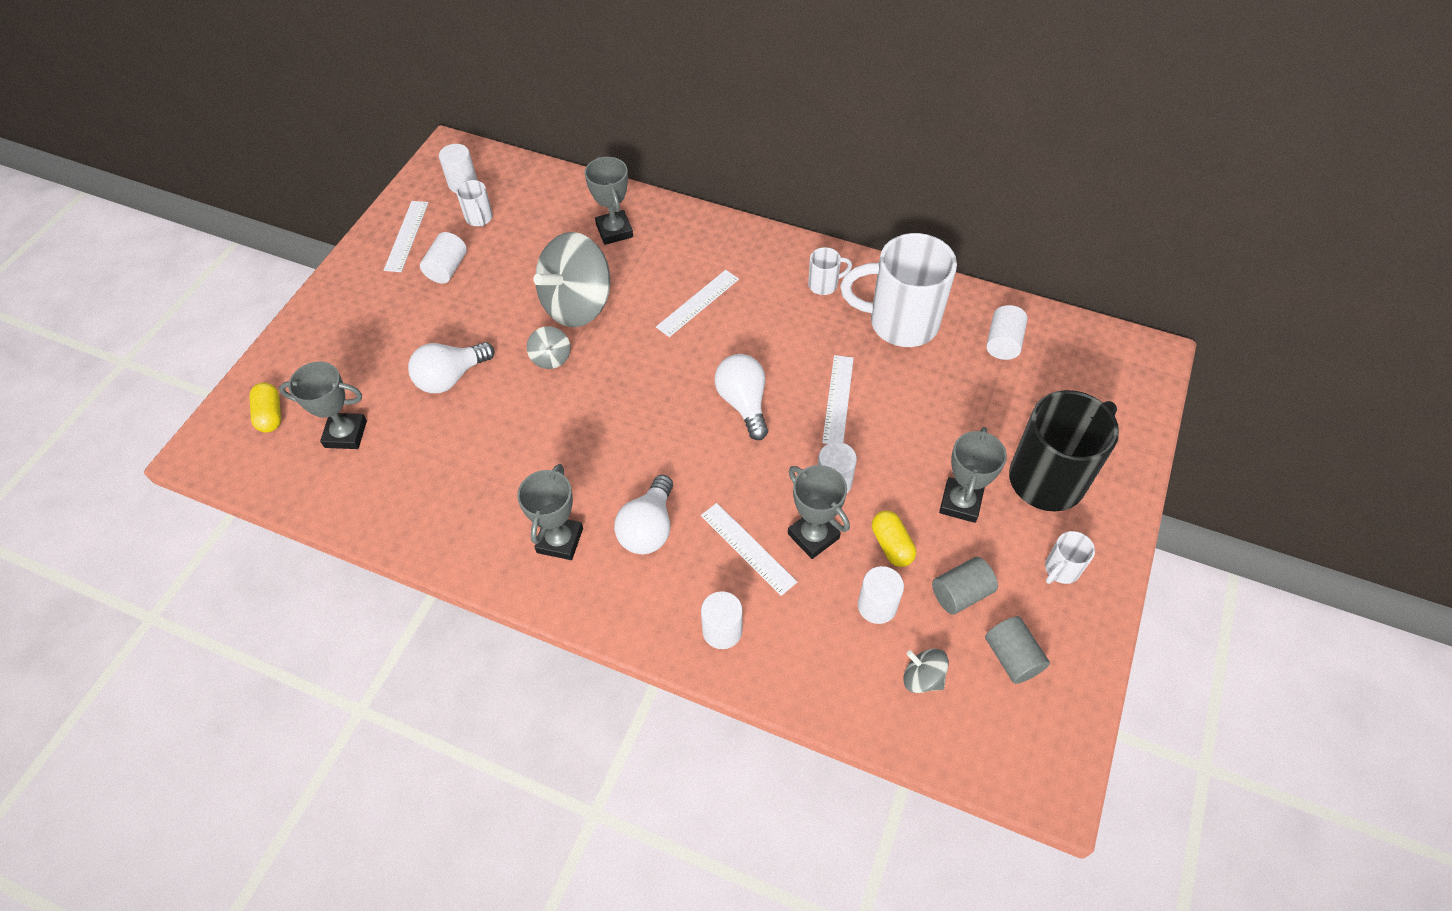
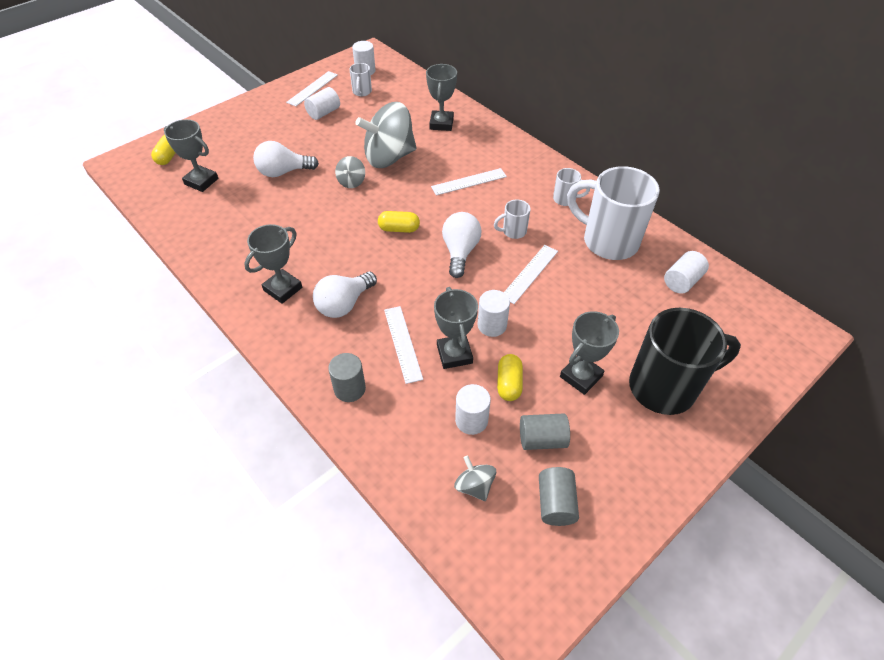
camera: 25 degrees right, 5 degrees down
white cylinder [701,591,743,649] -> grey cylinder [328,353,366,402]
white mug [1045,531,1095,584] -> white mug moved to [494,200,531,239]
none -> yellow capsule [378,211,420,233]

